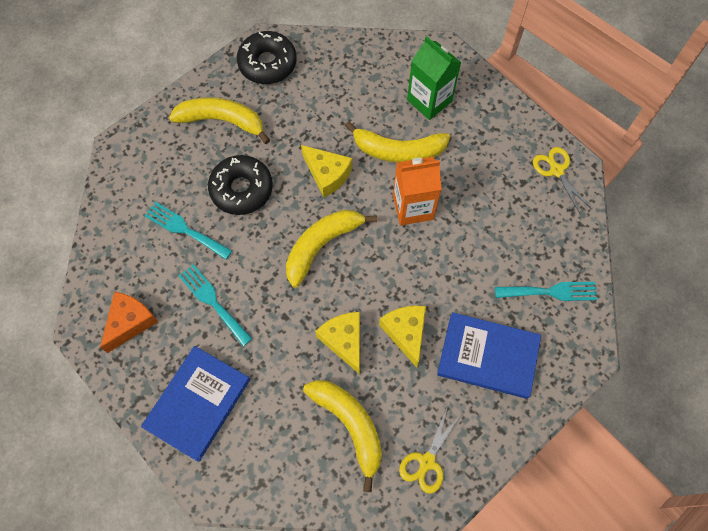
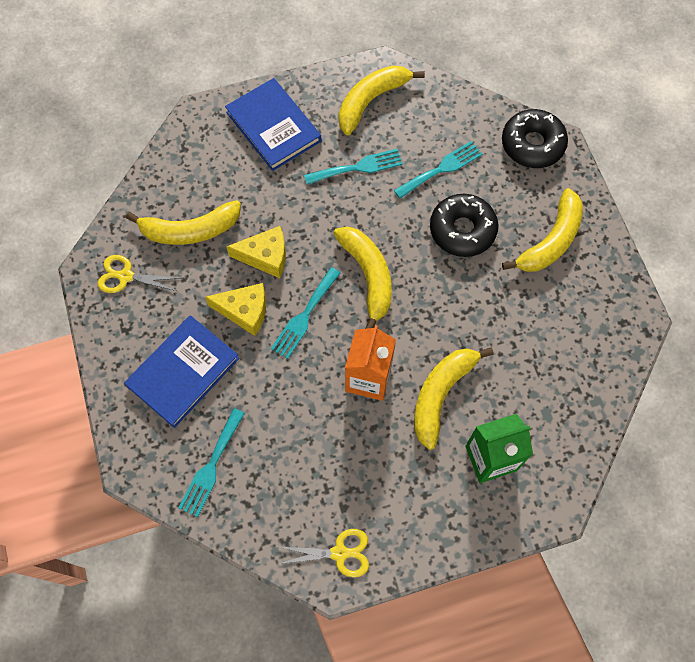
camera: 115 degrees right, 0 degrees up
orange cheese [100,292,158,353] -> yellow banana [339,65,425,135]
black donut [237,31,297,84] -> black donut moved to [502,109,568,168]
yellow cheese [301,145,352,197] -> none
yellow scissors [399,406,462,494] -> yellow scissors turned 45 degrees counterclockwise [98,255,182,293]
none -> turquoise fork [271,267,340,359]

